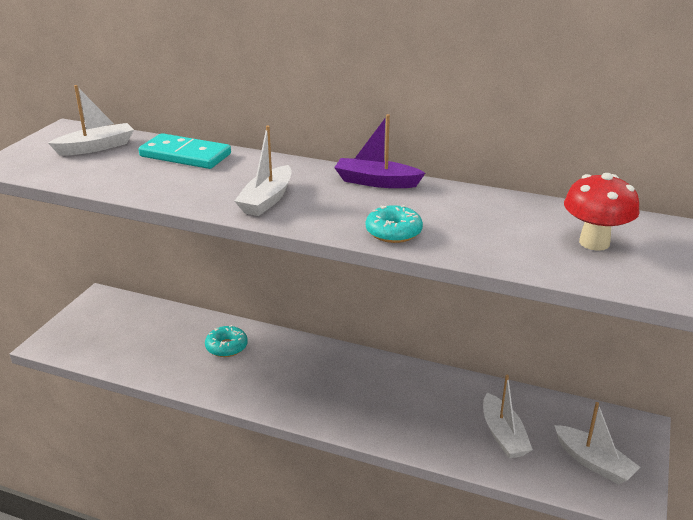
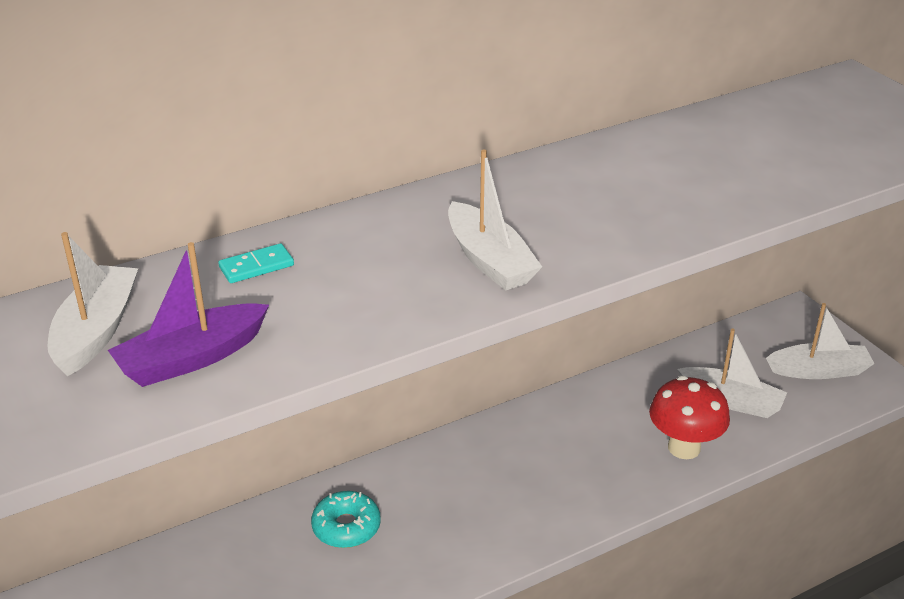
camera: 50 degrees left, 5 degrees up
turquoise domino [139,133,231,169] -> turquoise domino [218,243,294,283], size x0.47
purple boat [334,114,425,188] -> purple boat moved to [108,242,269,387]
turquoise donut [366,205,423,243] -> none
red mushroom [564,173,639,251] -> red mushroom moved to [649,376,730,459]

